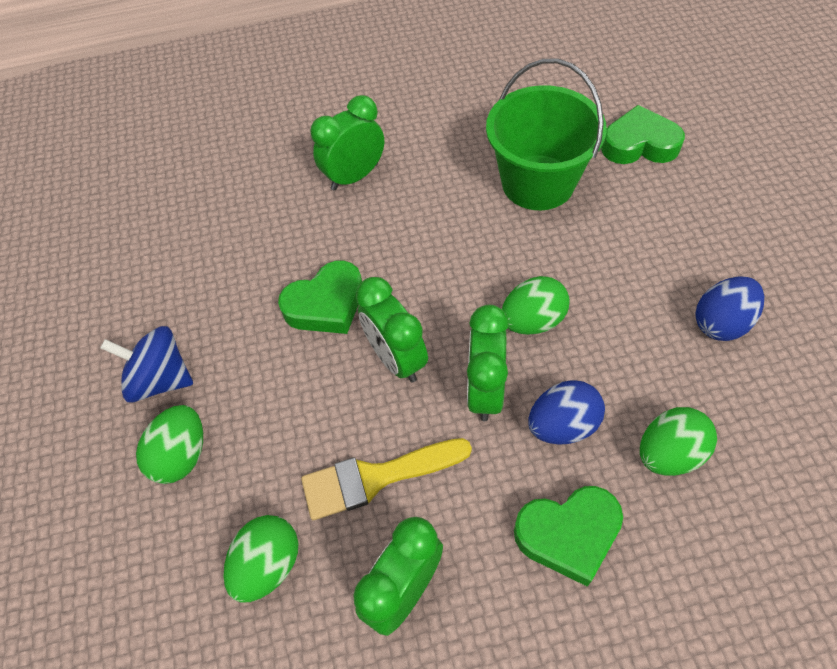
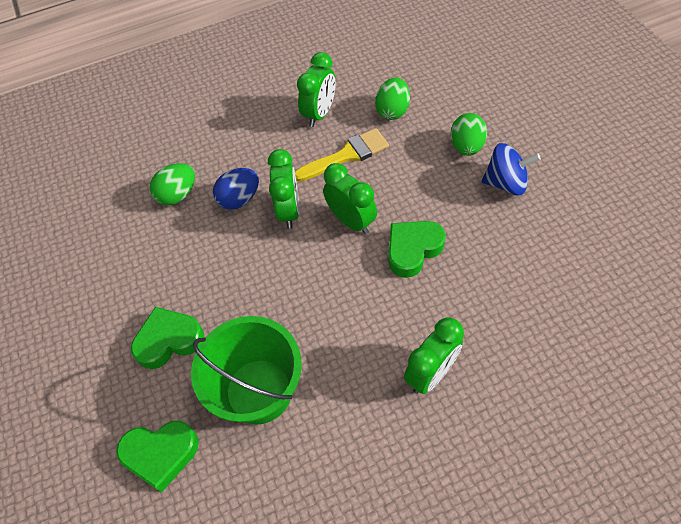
camera: 170 degrees right, 0 degrees up
green egg [502,276,570,335] -> none
green heart [514,486,623,586] -> green heart moved to [131,307,204,369]
blue egg [696,276,764,341] -> none

